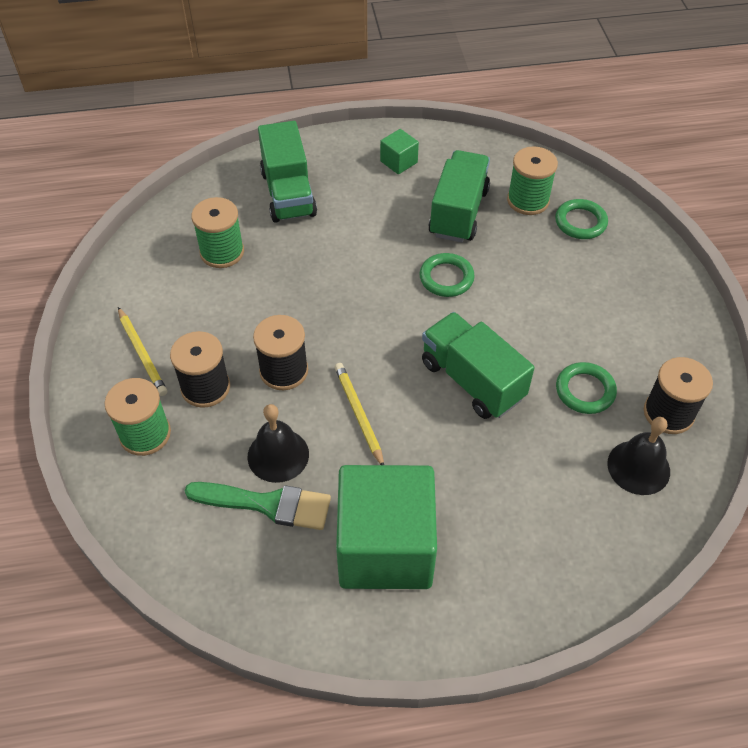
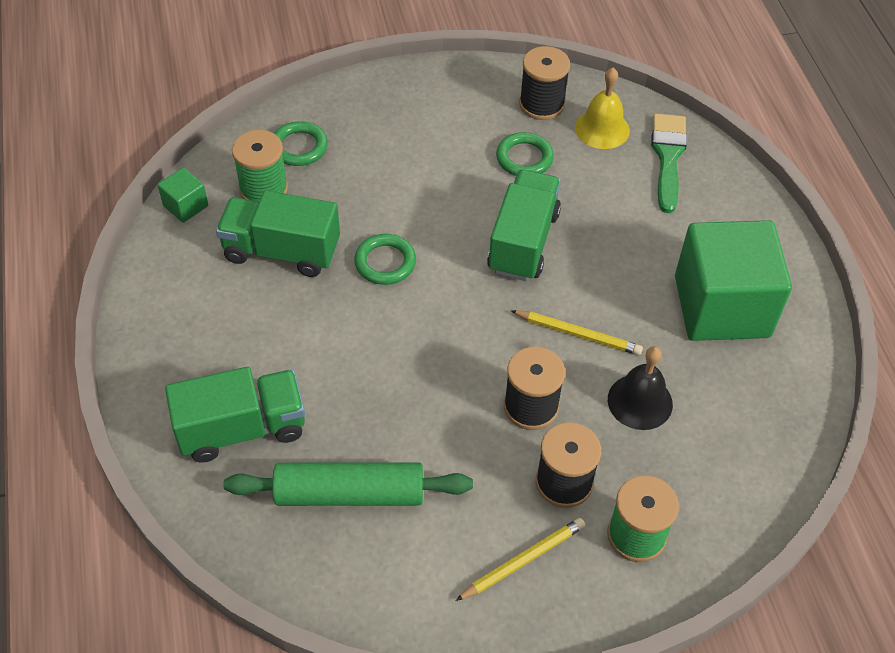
camera: 95 degrees left, 0 degrees up
green brush [185,482,331,530] -> green brush moved to [651,114,687,213]
green spool [191,197,244,268] -> green rolling pin [224,462,473,506]
yellow pencil [334,363,384,465] -> yellow pencil turned 135 degrees counterclockwise [511,310,643,355]
green cube [380,129,419,174] -> green cube moved to [158,168,208,223]
green truck [422,312,535,419] -> green truck turned 150 degrees clockwise [487,169,561,281]
black bell [607,417,670,495] -> yellow bell [575,68,630,149]

